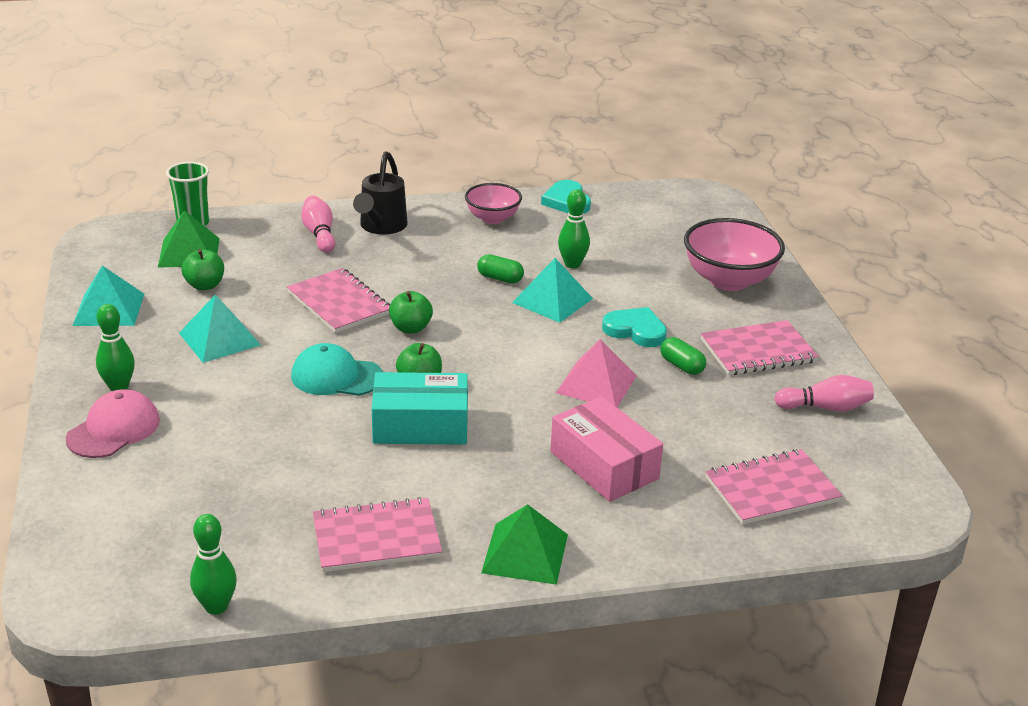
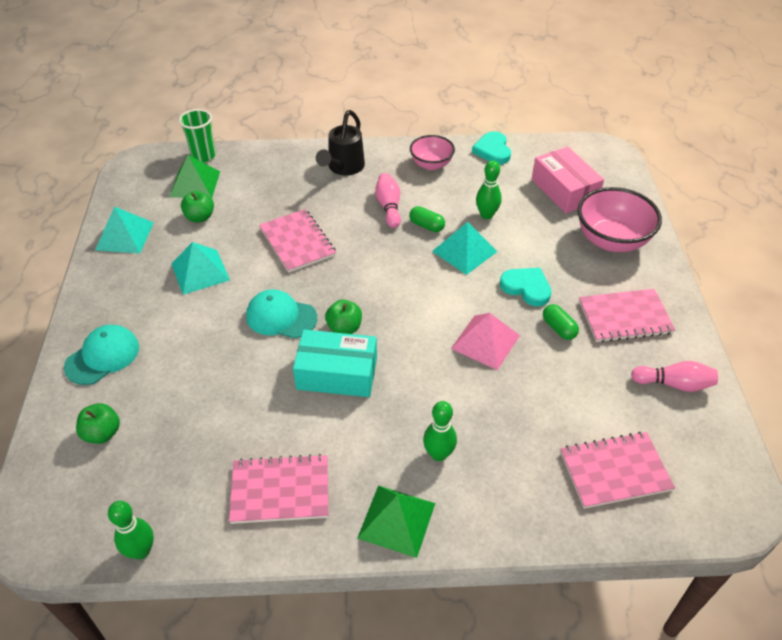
camera: 10 degrees right, 15 degrees up
pink cap [66,389,160,458] -> turquoise cap [64,325,139,385]
green bowling pin [96,304,135,391] -> green bowling pin moved to [423,401,457,461]
pink bowling pin [301,196,335,253] -> pink bowling pin moved to [375,173,401,228]
green apple [389,291,433,333] -> green apple moved to [76,403,120,444]
pink box [550,396,663,502] -> pink box moved to [532,147,604,213]

